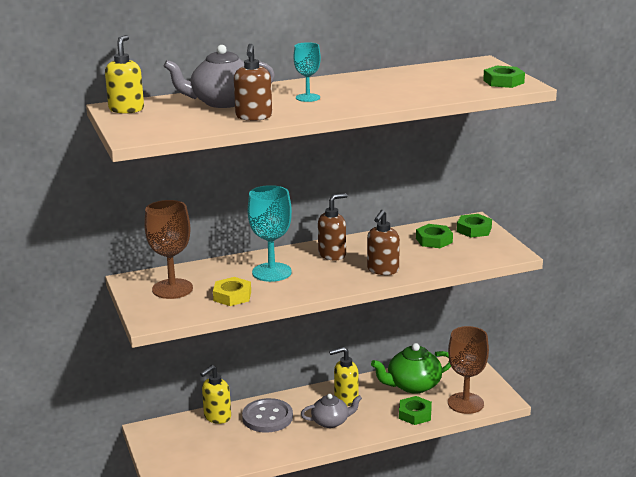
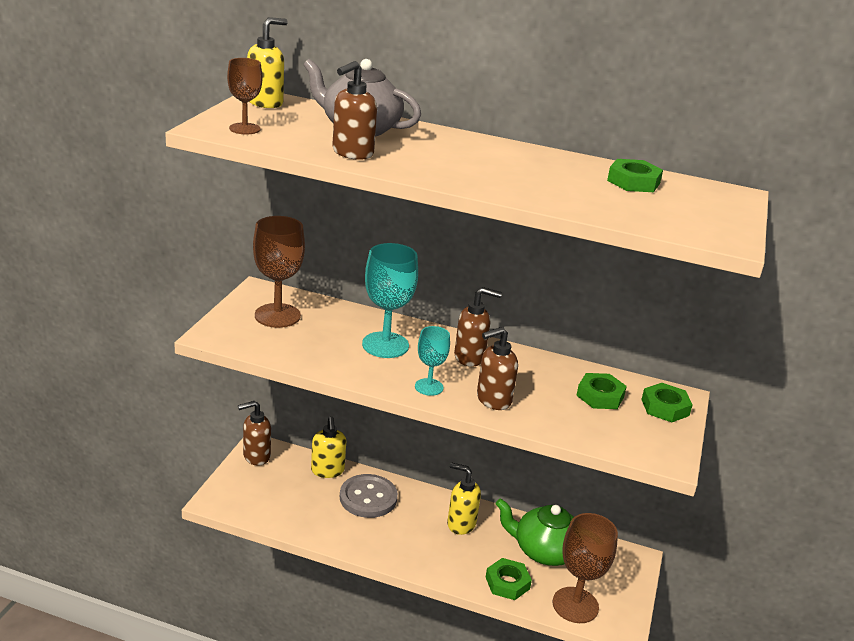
camera: 35 degrees right, 5 degrees up
yellow soap dispenser [200,365,231,424] -> yellow soap dispenser turned 90 degrees counterclockwise [311,416,346,478]
yellow nut [213,277,251,306] -> none
turquoise goblet [294,42,321,102] -> turquoise goblet moved to [415,326,450,396]
grey teapot [301,394,362,428] -> none
green nut [483,66,525,88] -> green nut moved to [607,159,663,192]
none -> brown goblet [227,58,262,134]
none -> brown soap dispenser [238,401,271,466]

